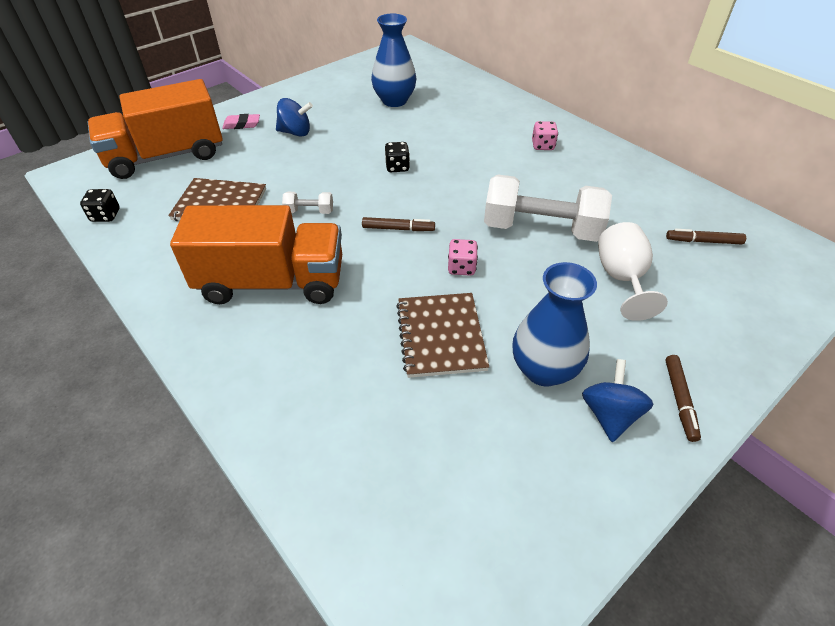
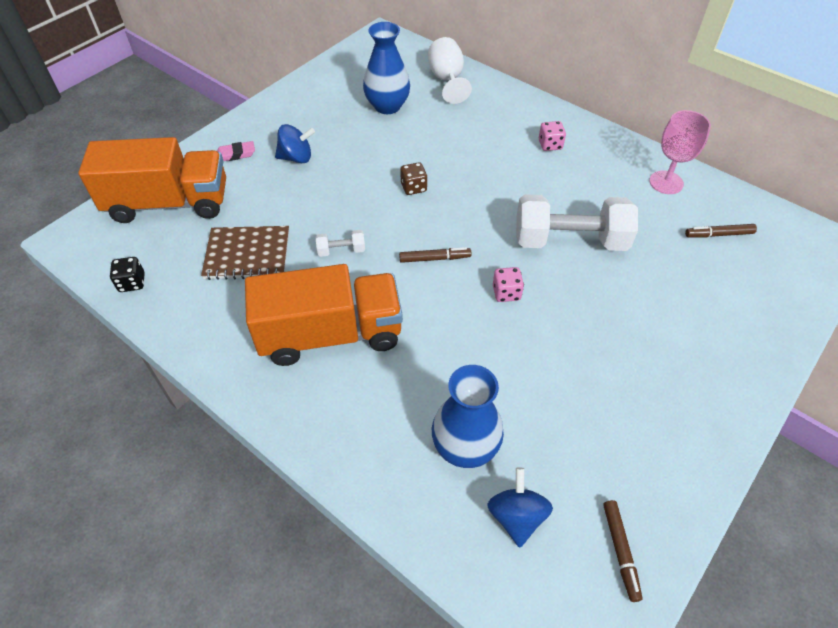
camera: 10 degrees left, 5 degrees up
orange truck [88,79,223,179] -> orange truck turned 150 degrees counterclockwise [78,137,226,223]
black dice [385,142,410,172] -> brown dice [400,162,428,195]
brown notebook [396,293,489,378] -> none
blue vase [513,262,597,387] -> blue vase moved to [432,365,504,468]
blue spinning top [582,359,653,442] -> blue spinning top moved to [487,467,553,548]
white goblet [598,222,668,321] -> white goblet moved to [428,37,472,104]
brown marker [665,355,701,442] -> brown marker moved to [603,500,643,602]
none -> pink goblet [649,110,711,194]

